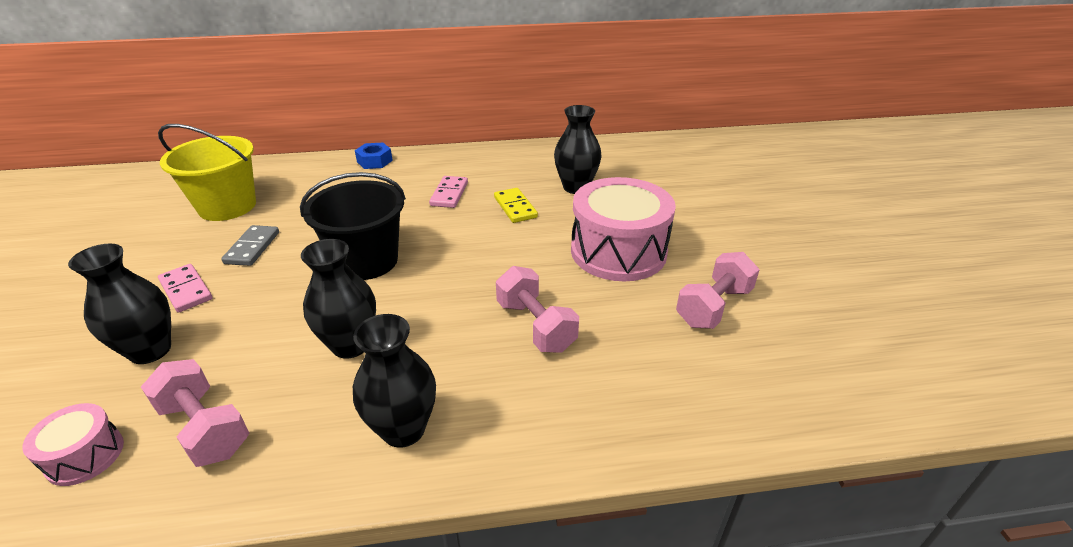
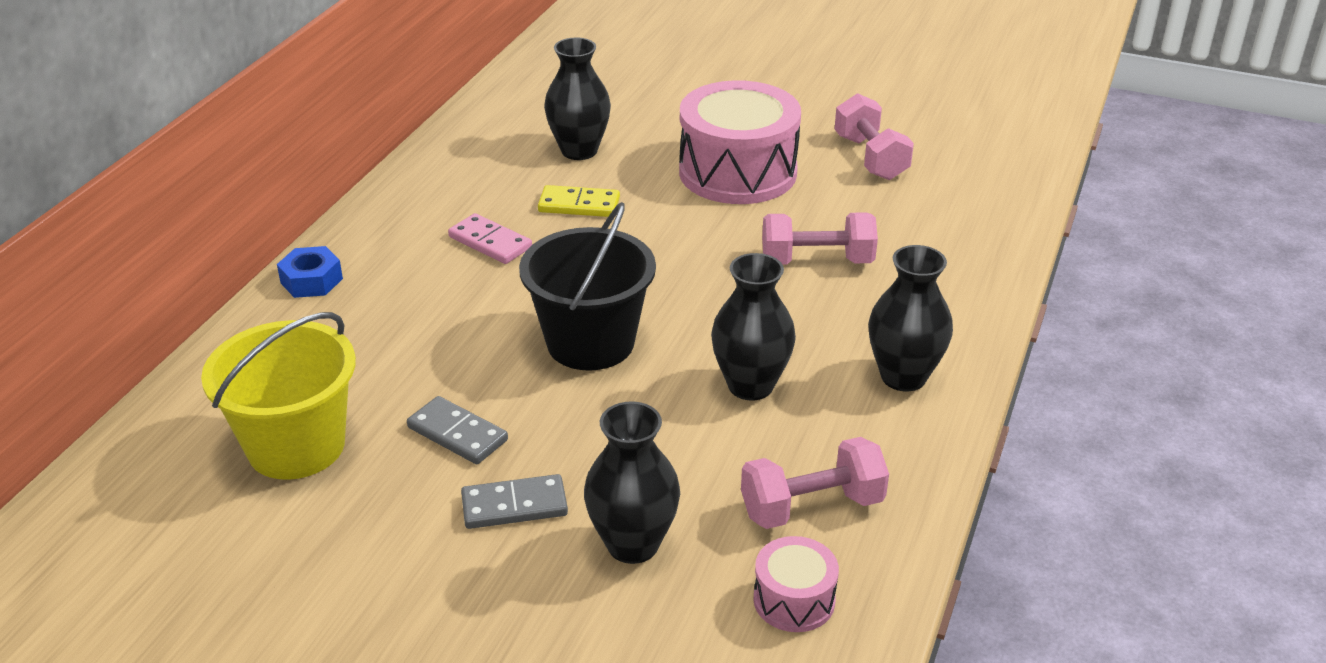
camera: 60 degrees left, 0 degrees up
pink domino [158,264,212,313] -> grey domino [461,474,568,529]

